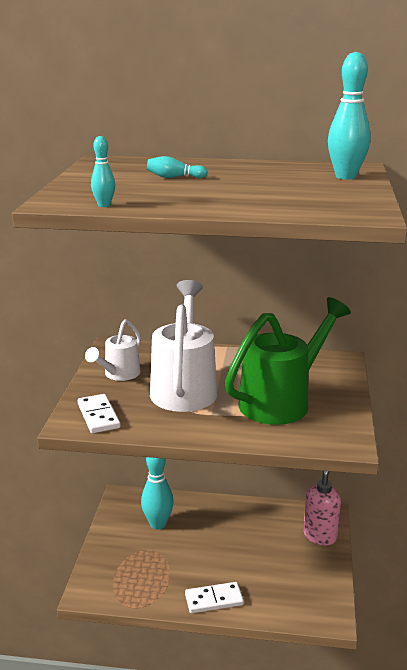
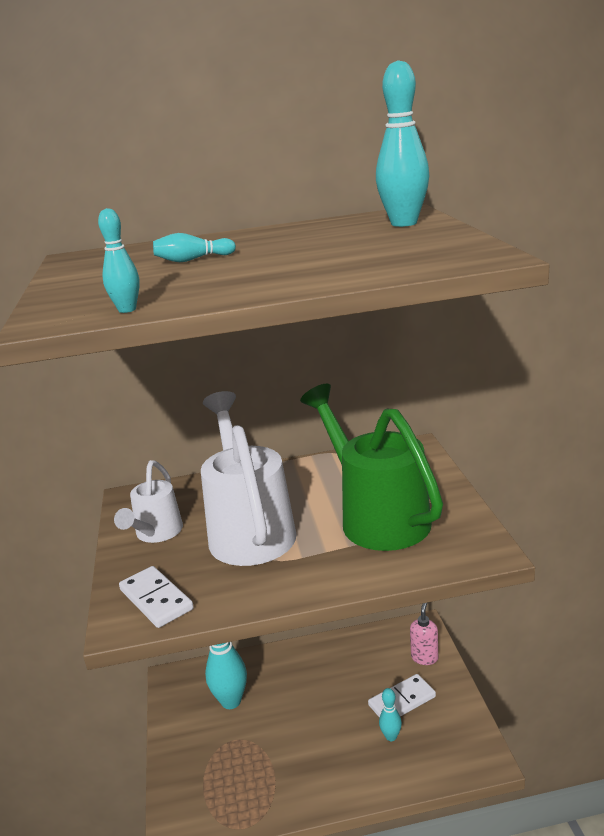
camera: 15 degrees left, 0 degrees up
white domino [185,582,244,613] -> white domino moved to [368,674,436,718]
green watering can [225,297,351,425] -> green watering can turned 60 degrees counterclockwise [300,384,443,551]
pink soap dispenser [304,471,341,545] -> pink soap dispenser [410,603,438,665], size x0.65
none -> turquoise bowling pin [379,688,402,741]

